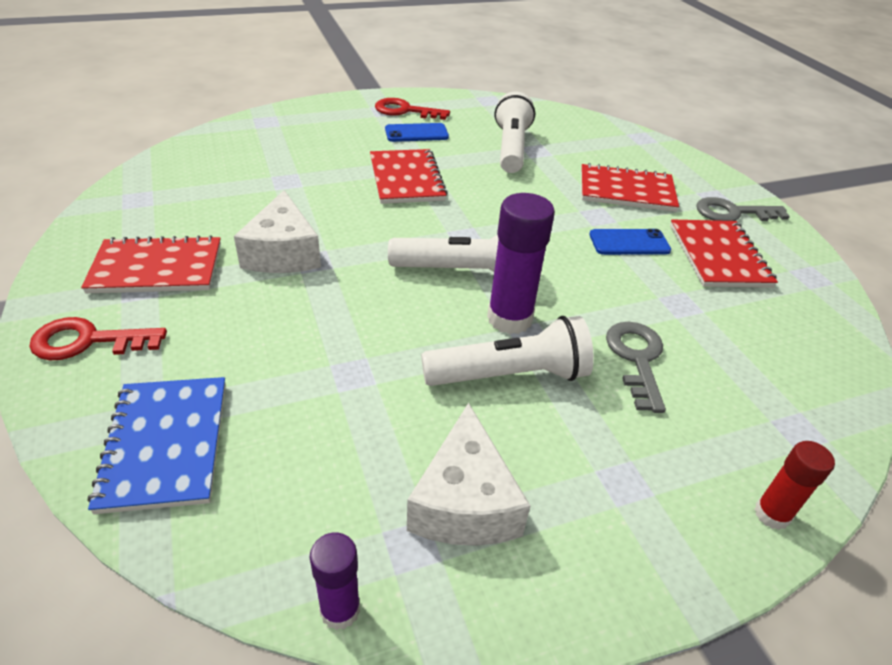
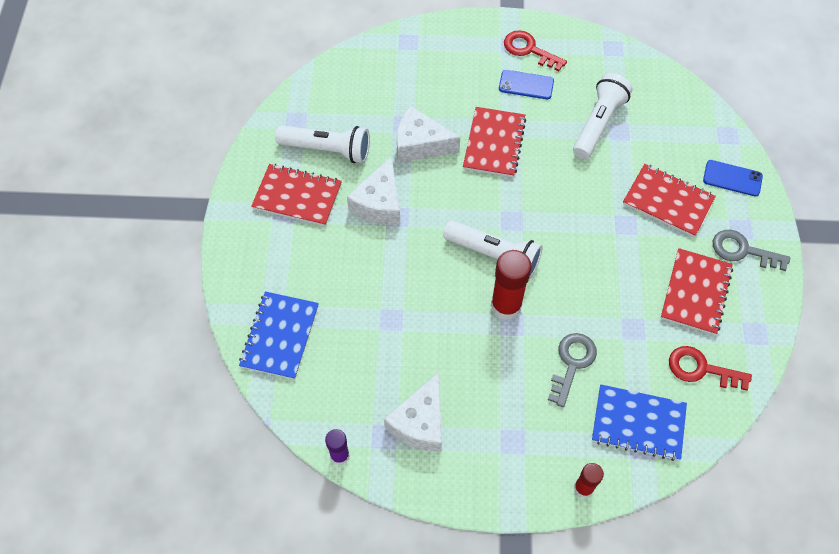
camera: 25 degrees right, 20 degrees up
red key [29,317,167,360] -> red key moved to [669,346,752,391]
white flashlight [421,316,594,386] -> white flashlight moved to [275,125,370,163]
purple glue stick [487,193,555,334] -> red glue stick [491,250,531,320]
blue phone [589,229,671,255] -> blue phone moved to [703,160,763,196]
none -> white cheese [397,106,460,163]
none -> blue notebook [592,384,687,461]

